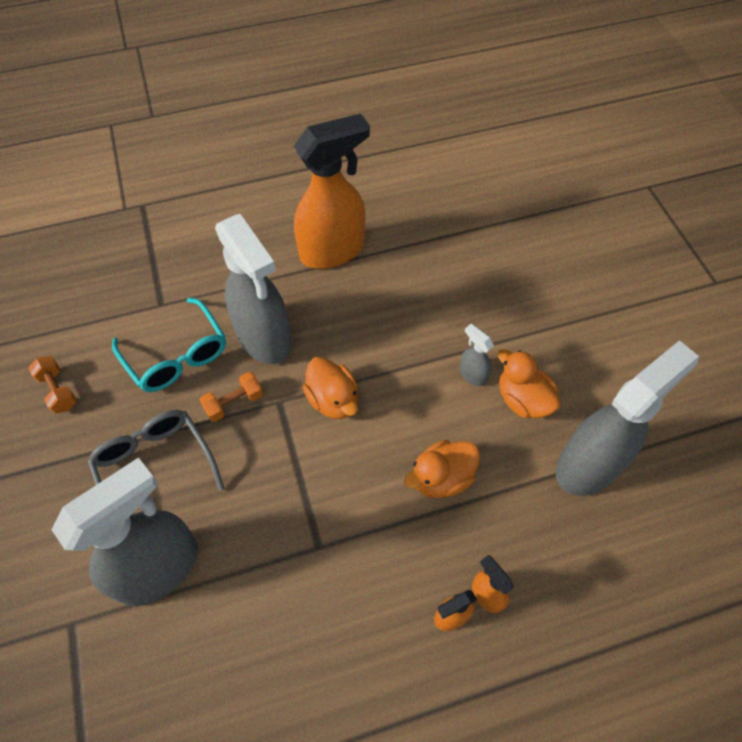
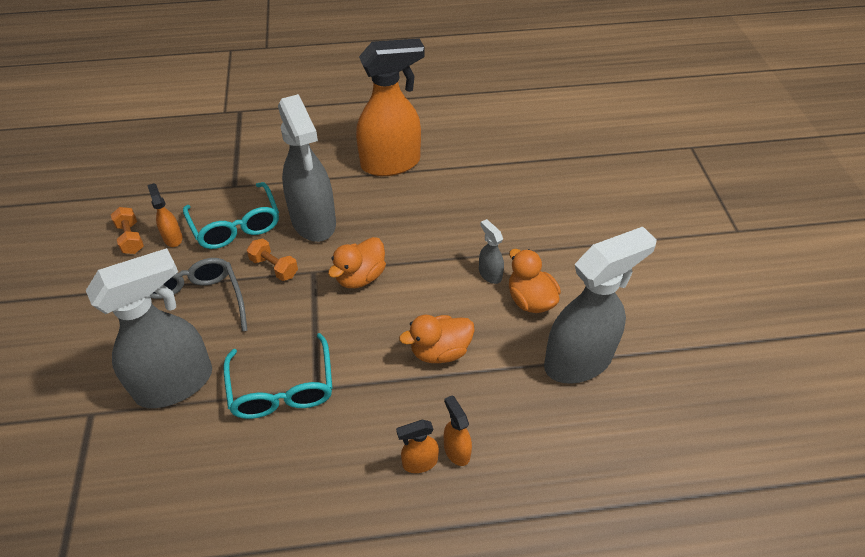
camera: 10 degrees right, 10 degrees down
orange dumbbell [200,372,263,422] -> orange dumbbell turned 60 degrees clockwise [247,239,298,281]
orange duck [303,357,358,419] -> orange duck turned 60 degrees clockwise [328,237,386,288]
none -> orange spray bottle [147,183,182,247]
none -> turquoise glasses [224,333,332,419]

